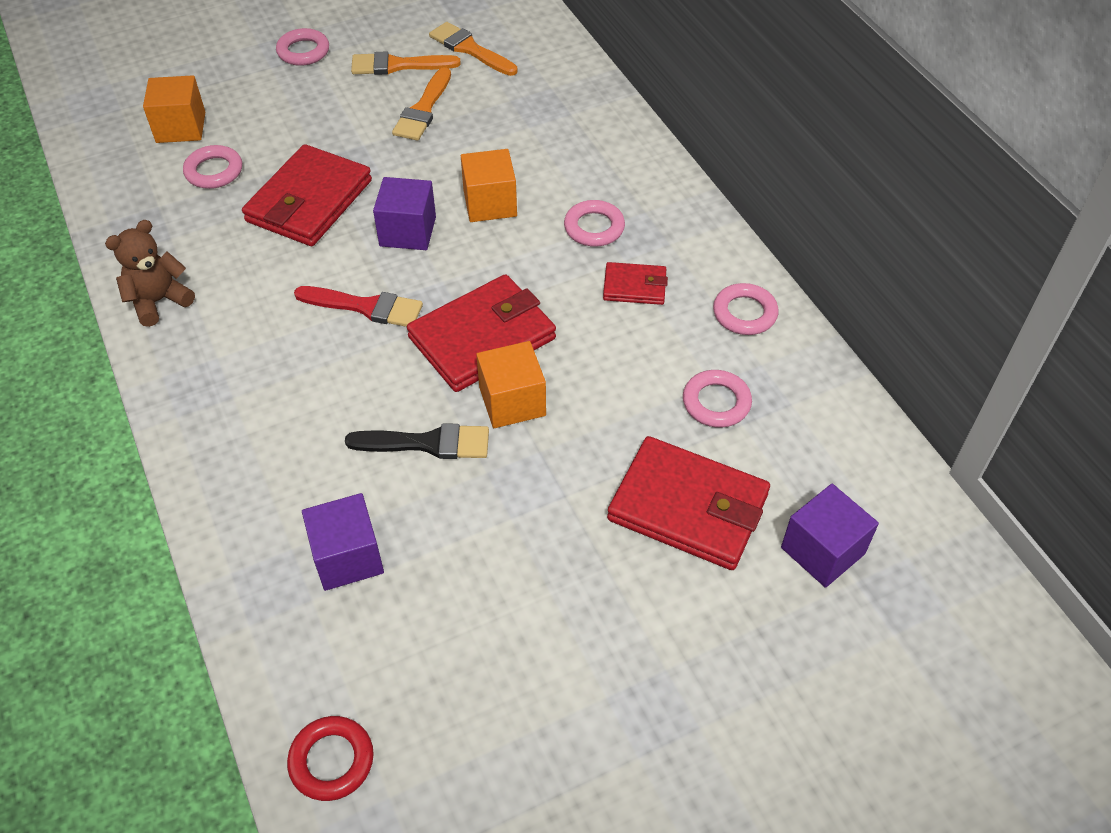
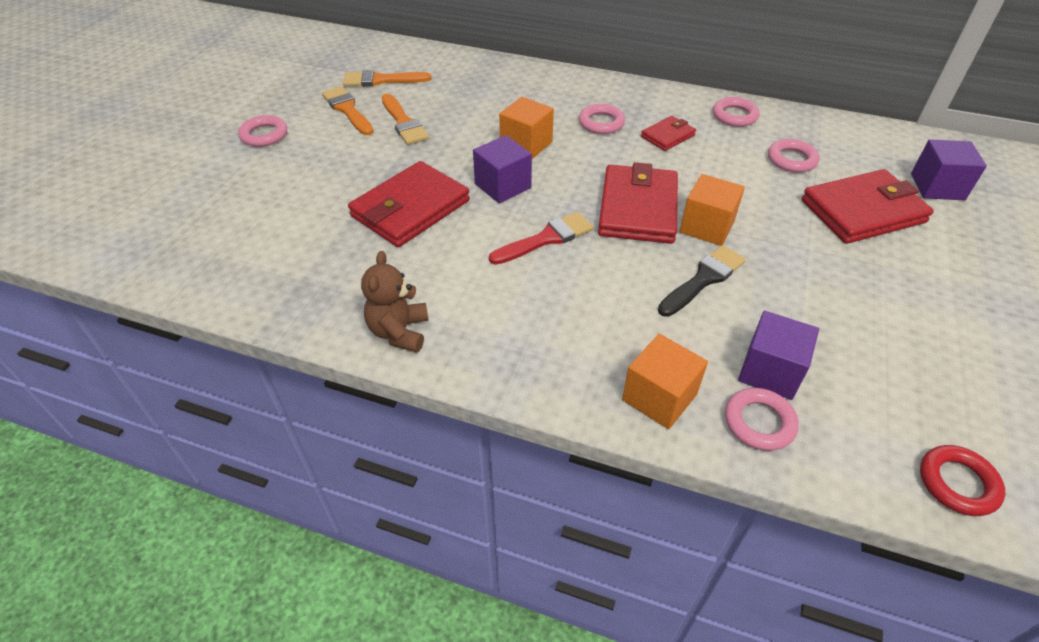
camera: 45 degrees left, 5 degrees down
orange cube [143,75,205,143] -> orange cube moved to [622,334,708,429]
pink ring [183,145,242,189] -> pink ring moved to [725,388,799,451]
red wallet [242,144,372,246] -> red wallet turned 60 degrees clockwise [348,161,470,247]
orange brush [351,52,461,75] -> orange brush turned 105 degrees clockwise [322,86,374,135]

